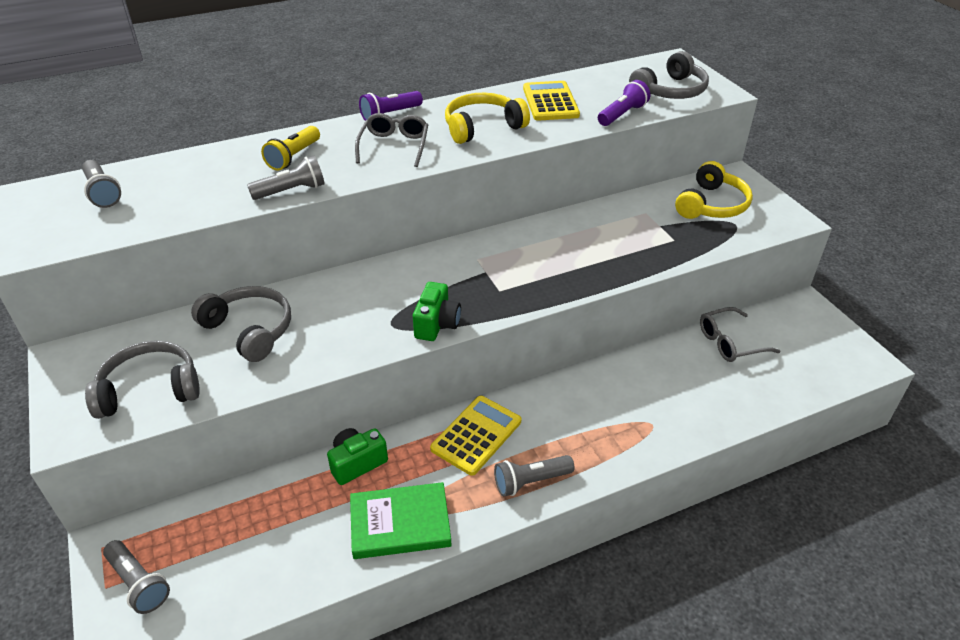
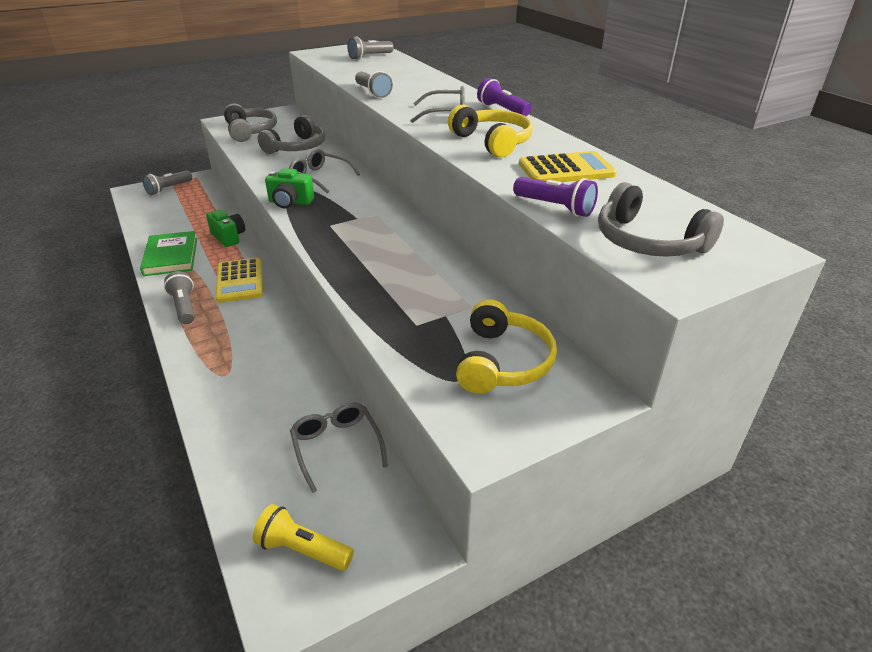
camera: 85 degrees right, 5 degrees down
yellow flashlight [261,126,320,171] -> yellow flashlight moved to [253,504,354,571]
yellow calculator [430,396,521,476] -> yellow calculator turned 45 degrees clockwise [215,258,263,303]
yellow headphones [675,161,753,219] -> yellow headphones turned 105 degrees counterclockwise [456,299,557,394]
none -> grey glasses [289,149,360,193]

